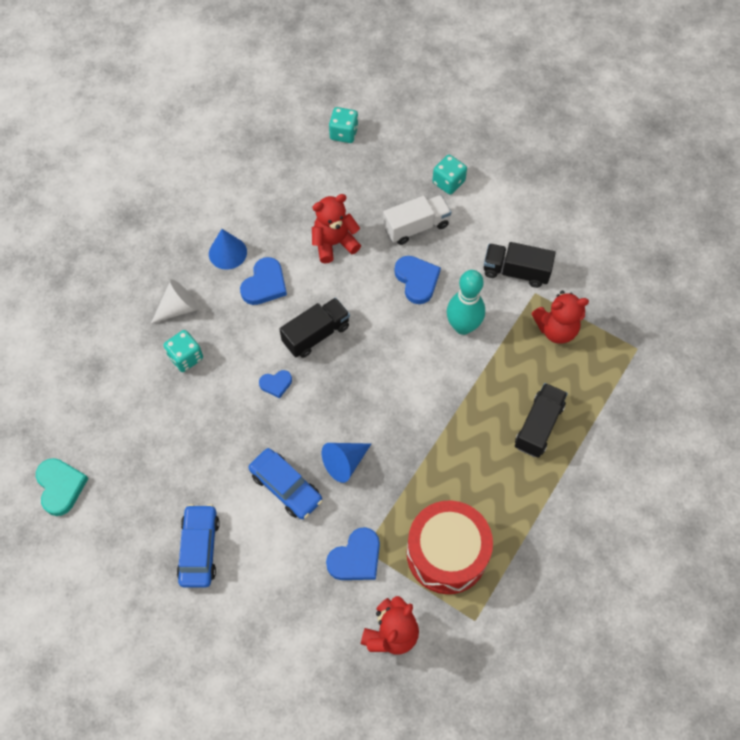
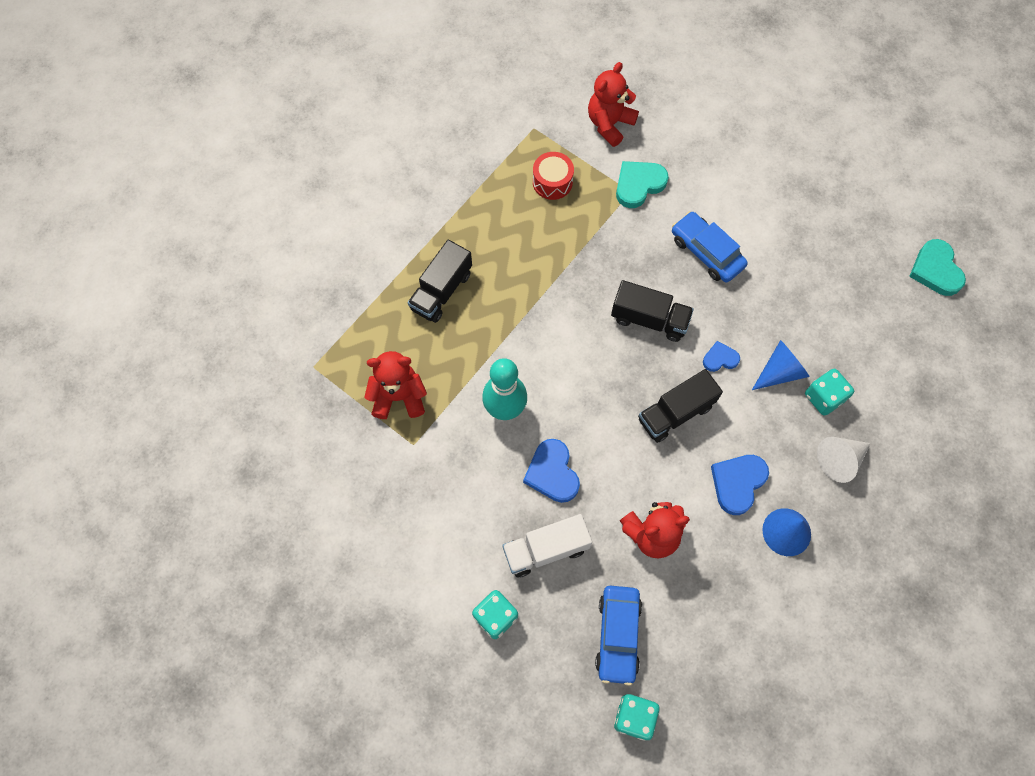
camera: 175 degrees left, 5 degrees up
blue car [177,504,220,588] -> blue car moved to [595,586,642,686]
blue cone [322,443,371,483] -> blue cone moved to [752,340,810,390]
blue heart [326,527,380,580] -> turquoise heart [616,161,669,208]
red drum [407,500,493,594] -> red drum [533,152,574,200], size x0.52
black truck [484,242,556,288] -> black truck moved to [611,280,694,342]

